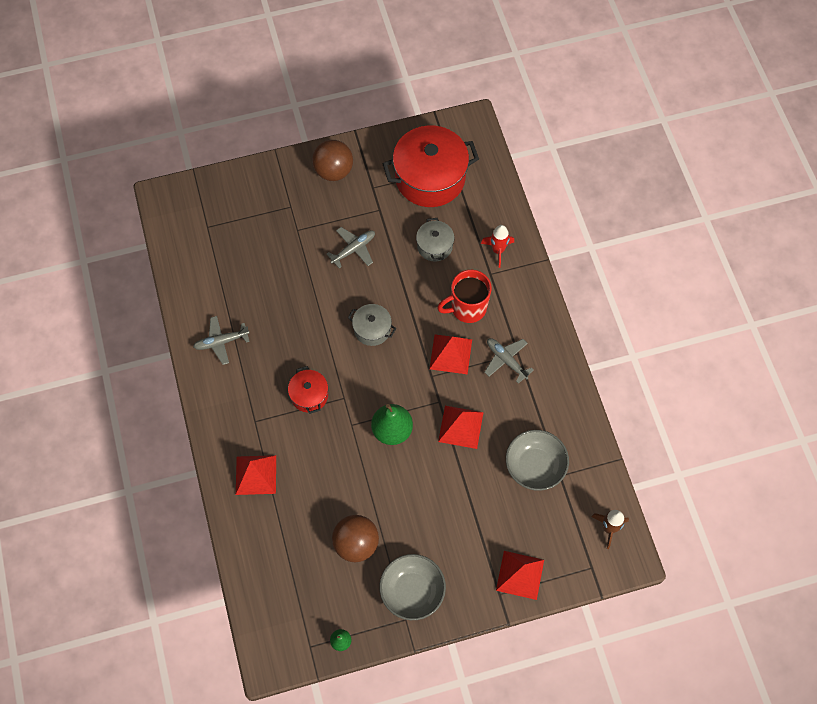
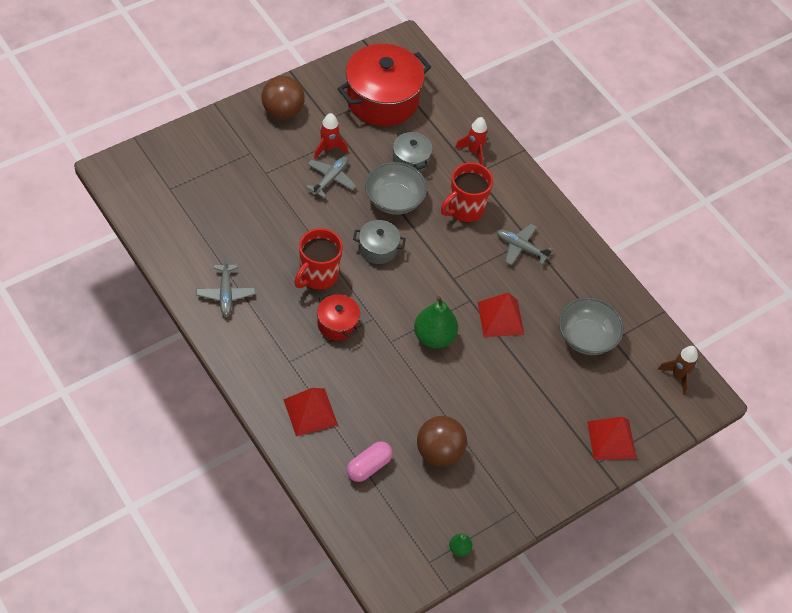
camera: 25 degrees left, 10 degrees down
grey plane [193,316,250,365] -> grey plane turned 60 degrees counterclockwise [196,256,255,316]
grey bowl [379,554,446,620] -> grey bowl moved to [365,162,427,215]
red pyramid [429,335,472,374] -> none
none -> red mug [294,228,343,290]
none -> red rocket [314,113,348,159]
none -> pink capsule [347,441,393,482]

